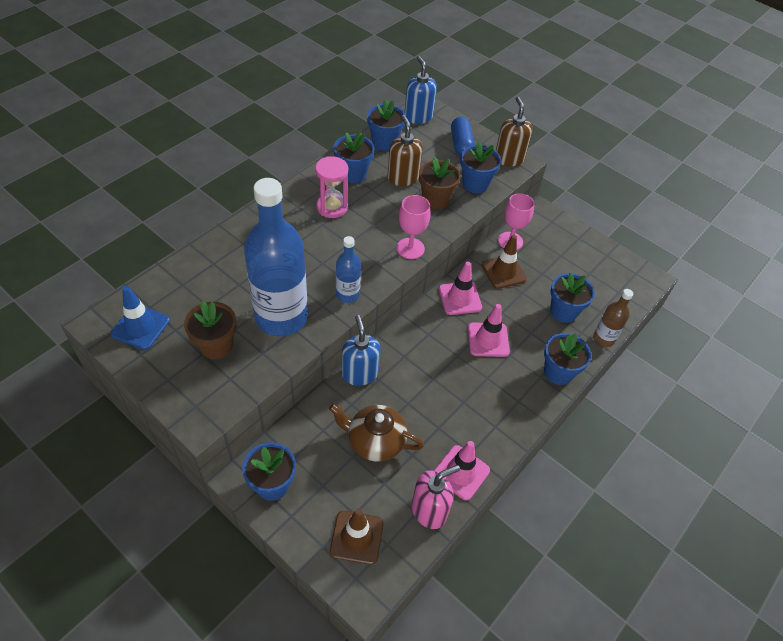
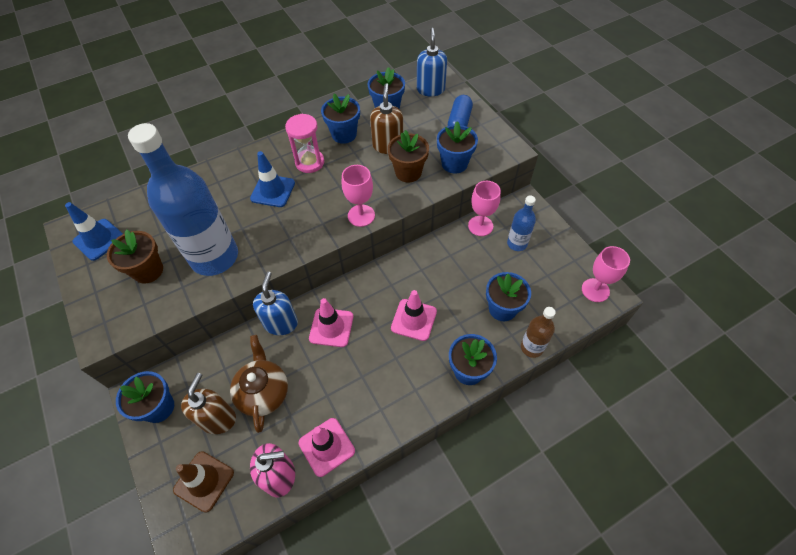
camera: 25 degrees right, 5 degrees up
brown teapot [329,404,424,462] -> brown teapot turned 45 degrees clockwise [230,335,288,433]
blue bottle [336,236,361,303] -> blue bottle moved to [507,195,536,251]
pink traffic cone [439,261,482,315] -> pink traffic cone moved to [309,298,353,347]
brown traffic cone [482,235,527,289] -> none
brown soap dispenser [496,97,533,166] -> brown soap dispenser moved to [181,373,236,434]
none -> blue traffic cone [250,151,295,207]
none -> pink goblet [582,246,630,302]

